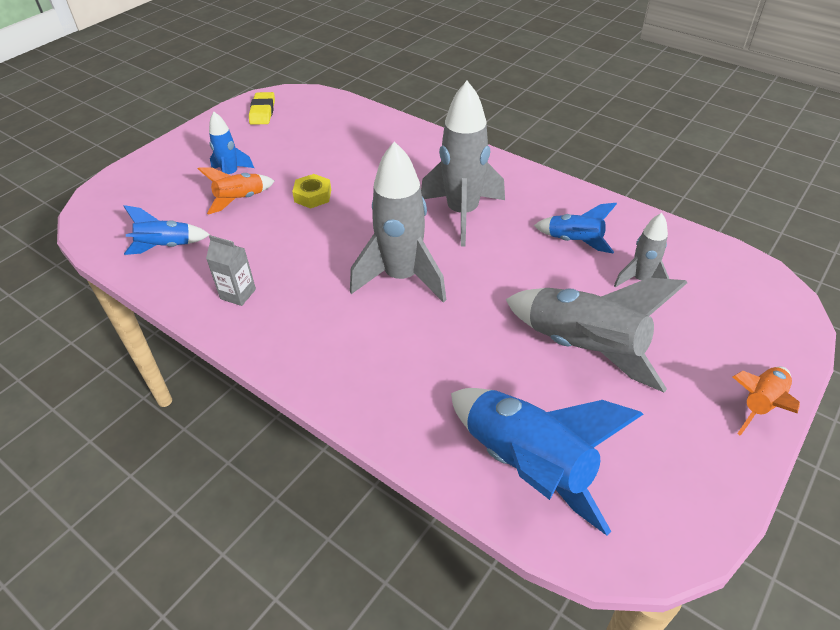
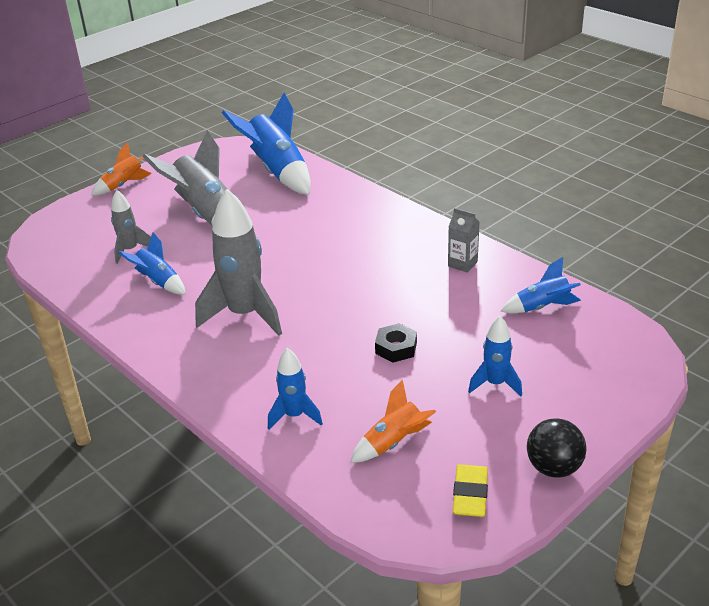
camera: 170 degrees left, 10 degrees down
orange rocket [198,168,274,215] -> orange rocket moved to [350,379,436,463]
yellow nut [292,174,331,209] -> black nut [375,323,417,362]
grey rocket [350,141,446,303] -> none
none -> blue rocket [268,348,323,429]
none -> black ball [527,418,587,478]

